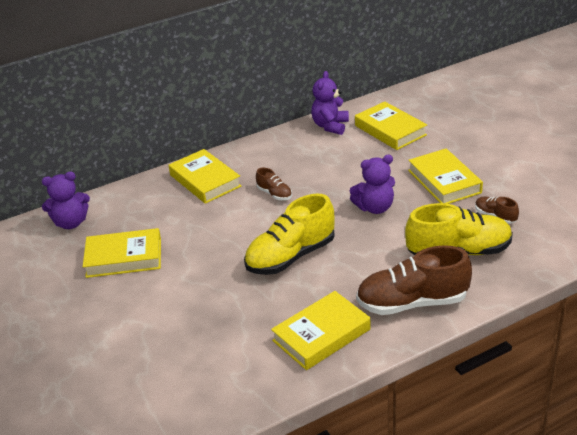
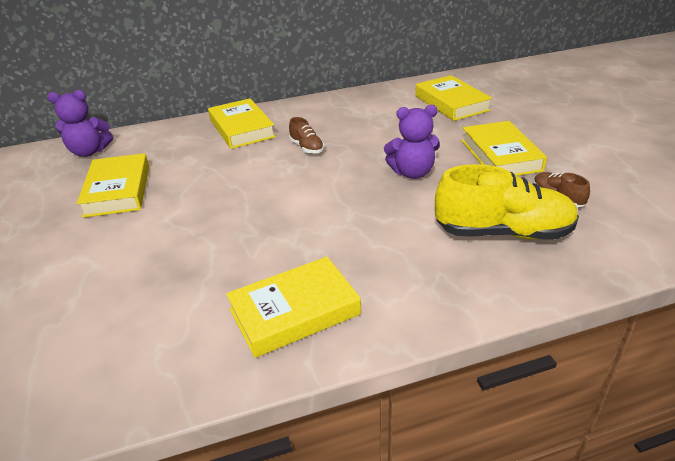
camera: 10 degrees right, 0 degrees up
yellow book [83,228,161,278] -> yellow book turned 75 degrees clockwise [77,153,149,218]
yellow shoe [244,194,335,275] -> none
purple teddy bear [311,71,349,135] -> none
brown shoe [356,245,472,315] -> none

